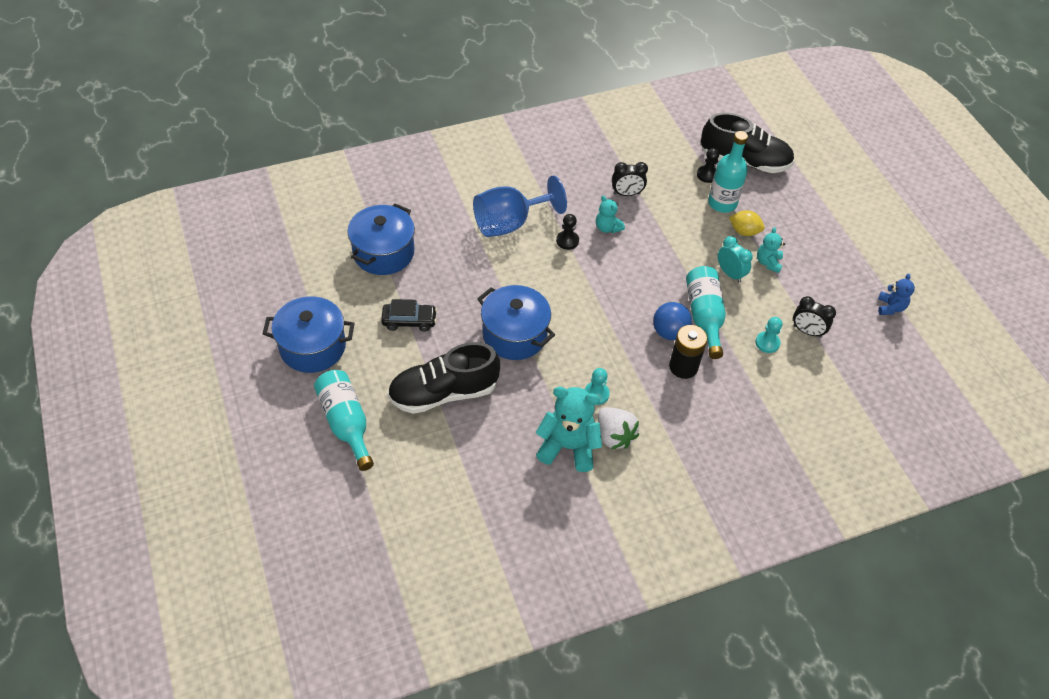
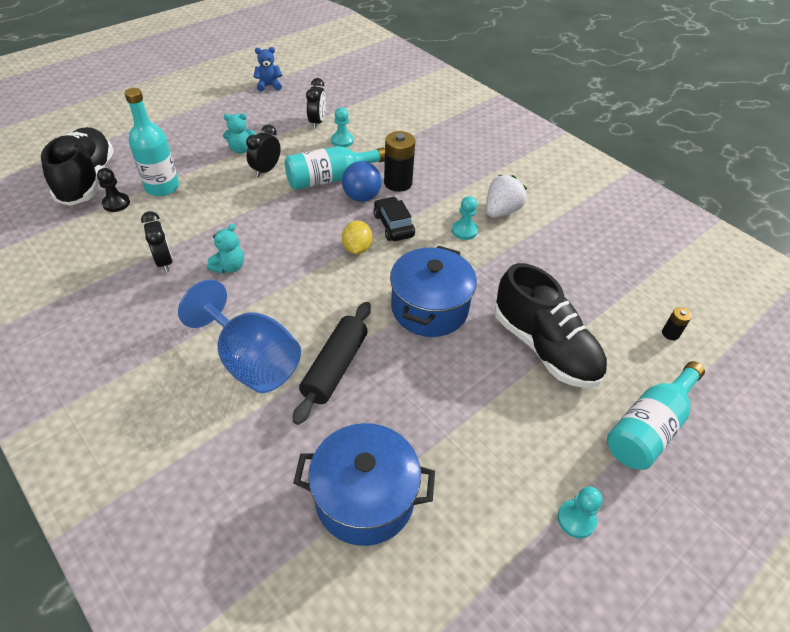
camera: 110 degrees left, 5 degrees down
blue pot [263,296,355,373] -> turquoise pawn [557,487,603,538]
black car [381,299,437,332] -> black car moved to [374,196,415,241]
turquoise teddy bear [536,387,602,472] -> none
black pawn [556,214,579,250] -> none
turquoise clock [718,236,753,283] -> black clock [246,125,281,177]
yellow lemon [729,210,765,236] -> yellow lemon moved to [342,221,373,254]
none -> black rolling pin [293,302,371,425]
none -> black battery [662,307,692,340]

